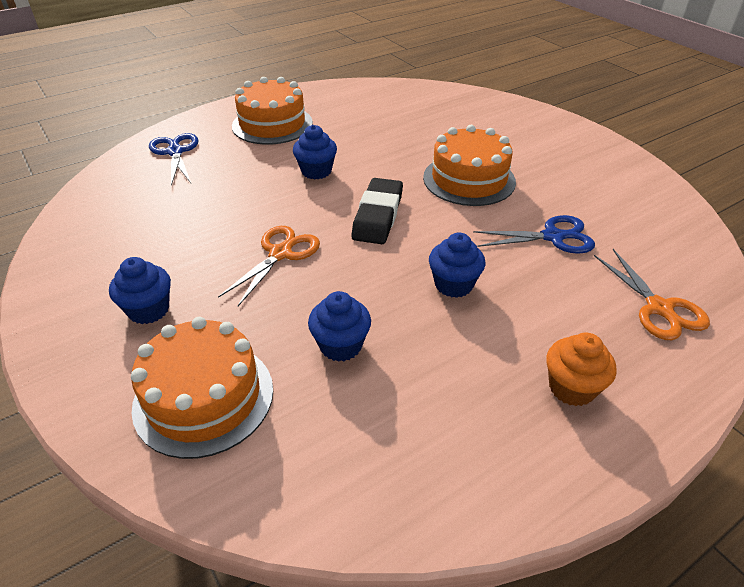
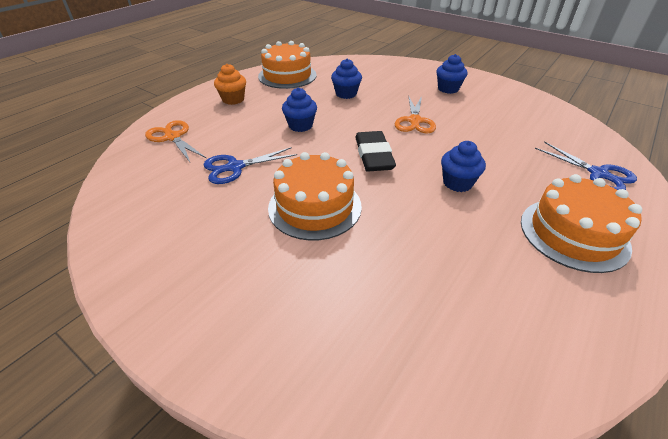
camera: 160 degrees right, 0 degrees up
orange cake [131,317,273,459] -> orange cake moved to [258,41,317,89]

